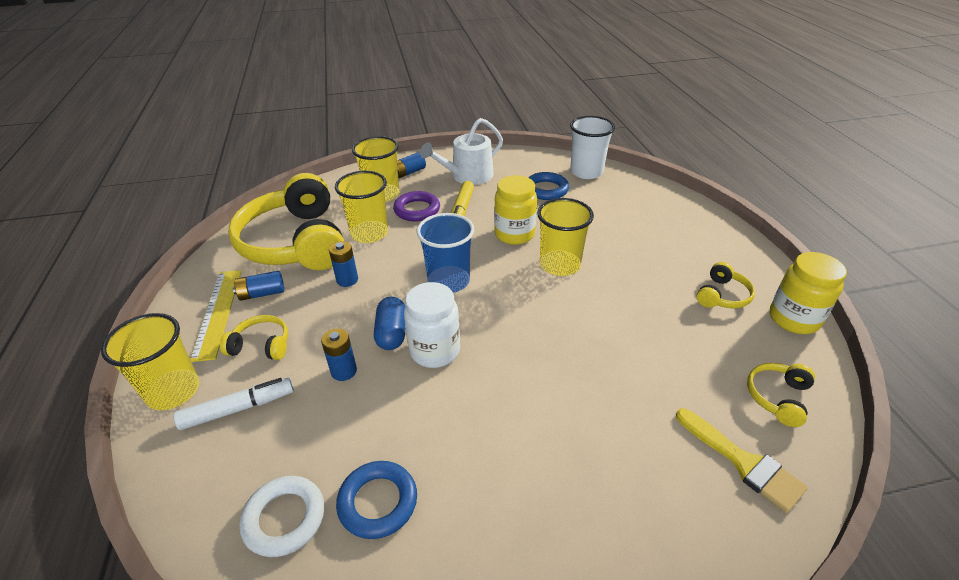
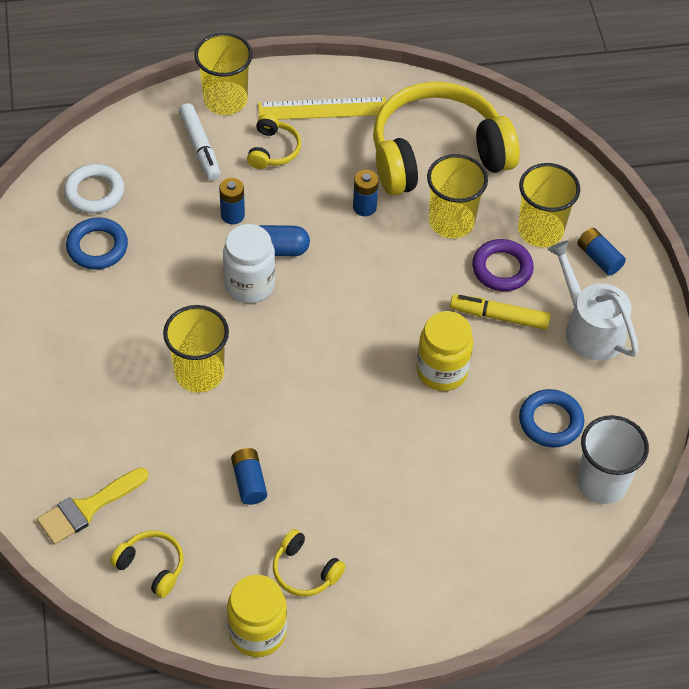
camera: 90 degrees right, 15 degrees up
blue battery [233,271,284,301] -> blue battery moved to [231,448,267,505]
blue cup [417,213,474,293] -> none
yellow cup [537,198,594,276] -> yellow cup moved to [163,305,229,393]

